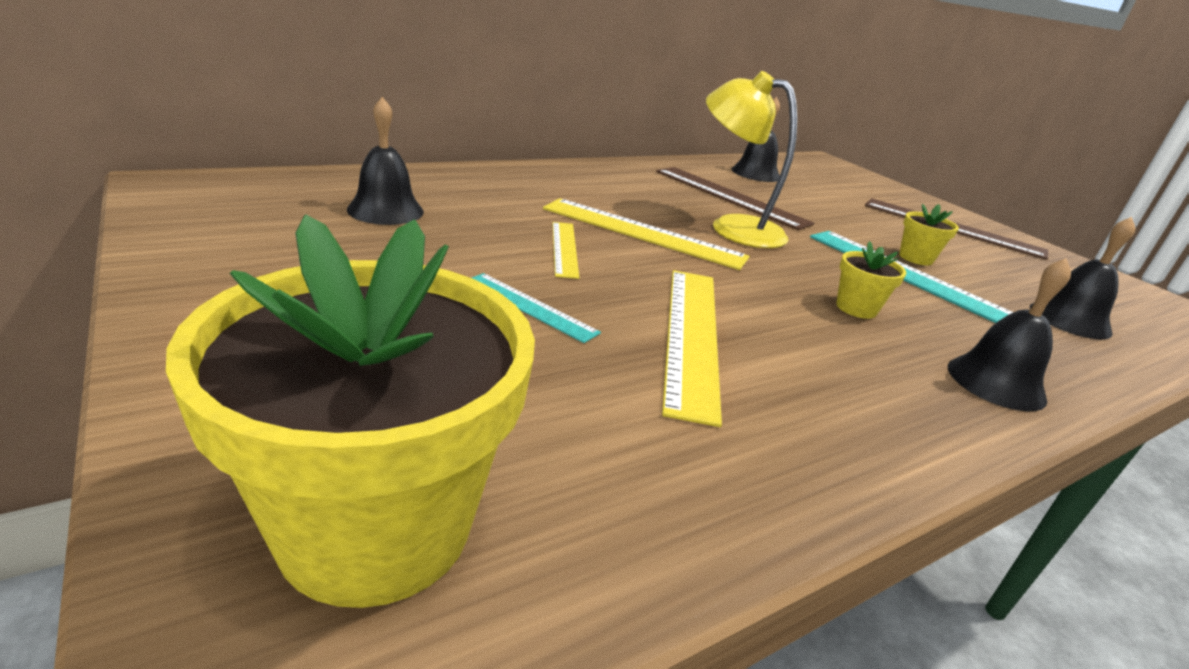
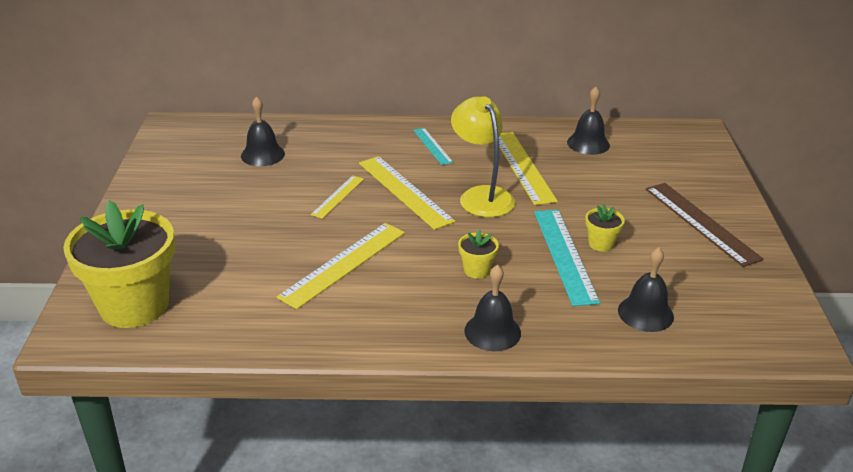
camera: 35 degrees right, 5 degrees up
turquoise ruler [472,273,601,343] -> turquoise ruler moved to [413,128,453,165]
brown ruler [656,167,814,230] -> yellow ruler [499,132,558,205]

